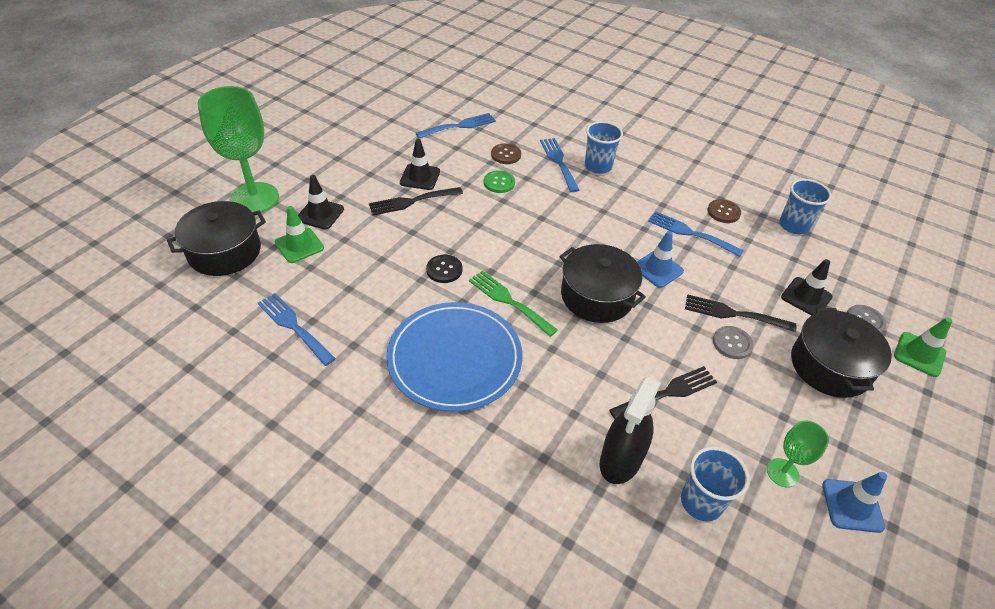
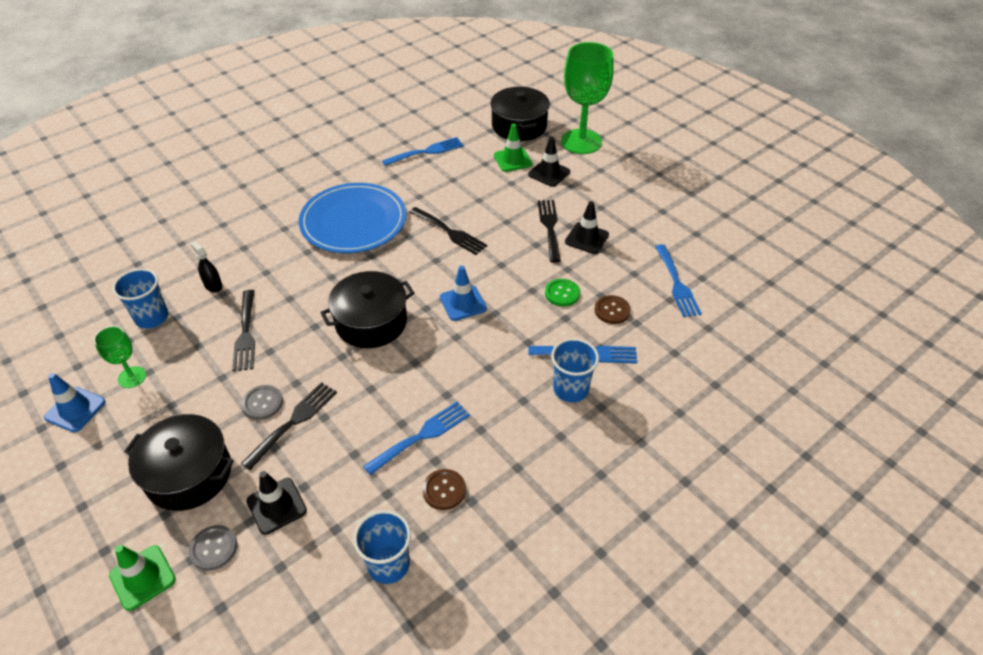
camera: 110 degrees right, 0 degrees up
black button [426,255,462,283] -> black fork [410,207,487,255]
green fork [469,271,558,337] -> none
black spray bottle [600,377,661,484] -> black spray bottle [190,241,222,292], size x0.52
blue traffic cone [637,231,684,288] -> blue traffic cone moved to [440,266,487,321]

